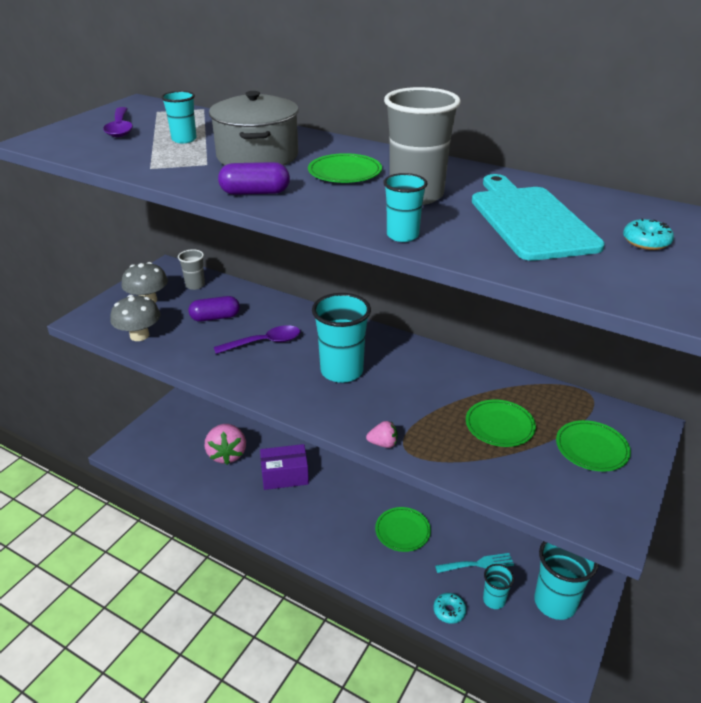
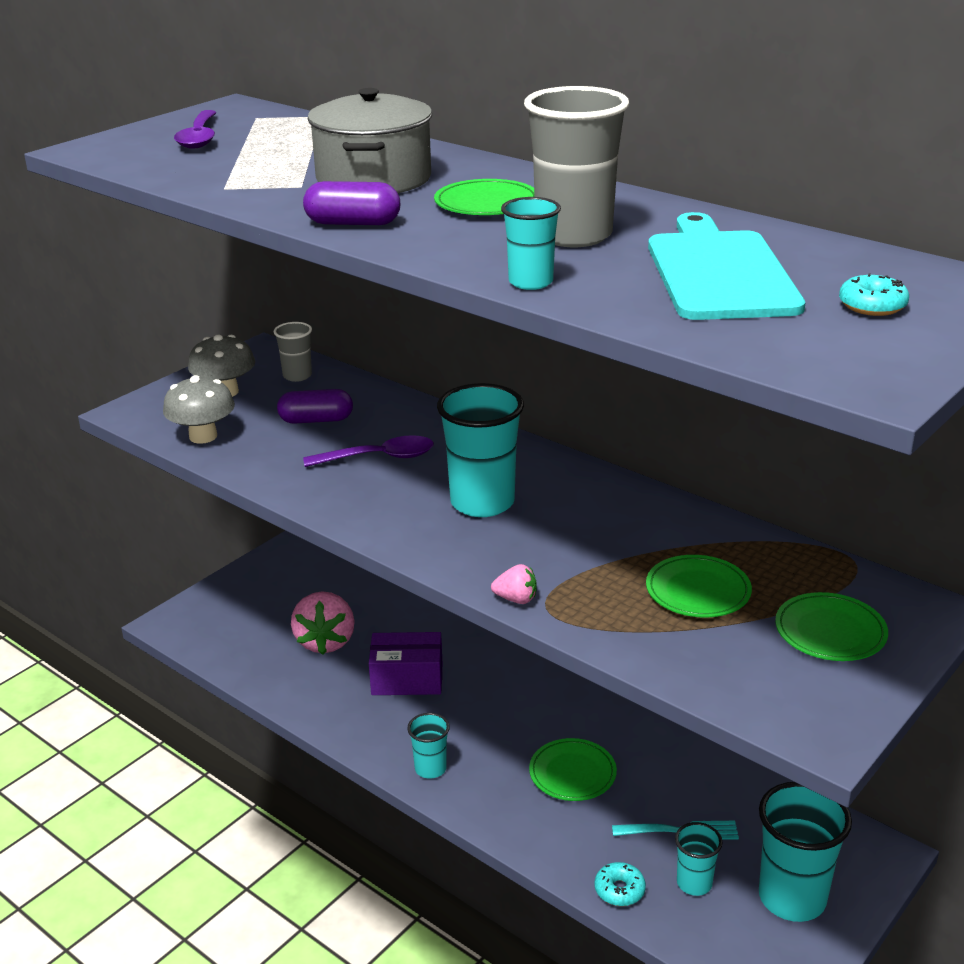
camera: 10 degrees right, 5 degrees down
turquoise cup [161,91,197,143] -> turquoise cup moved to [407,713,450,779]

